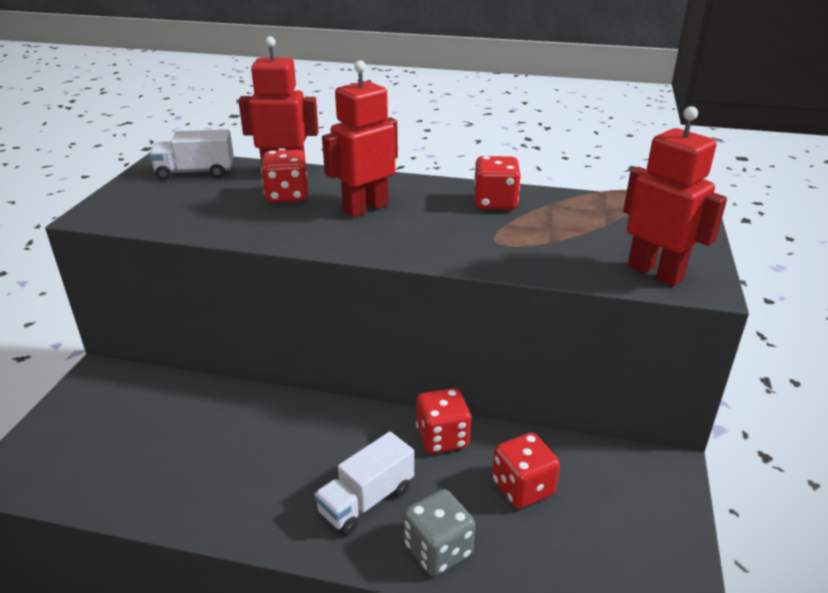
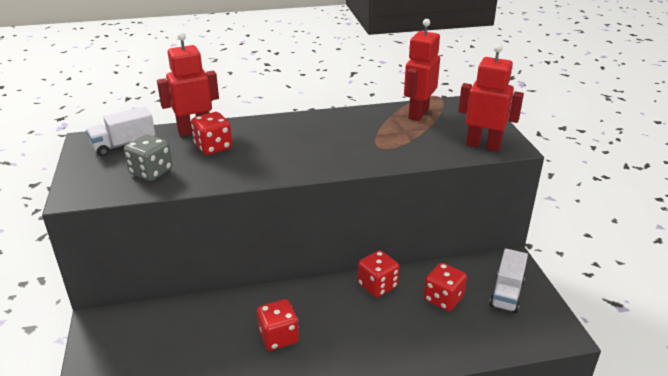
camera: 25 degrees left, 0 degrees up
white truck [314,431,414,535] -> white truck moved to [489,248,528,313]
red robot [322,60,398,217] -> red robot moved to [404,19,440,121]
grey dice [403,489,475,576] -> grey dice moved to [124,134,172,181]
red dice [474,156,521,210] -> red dice moved to [257,299,299,351]

